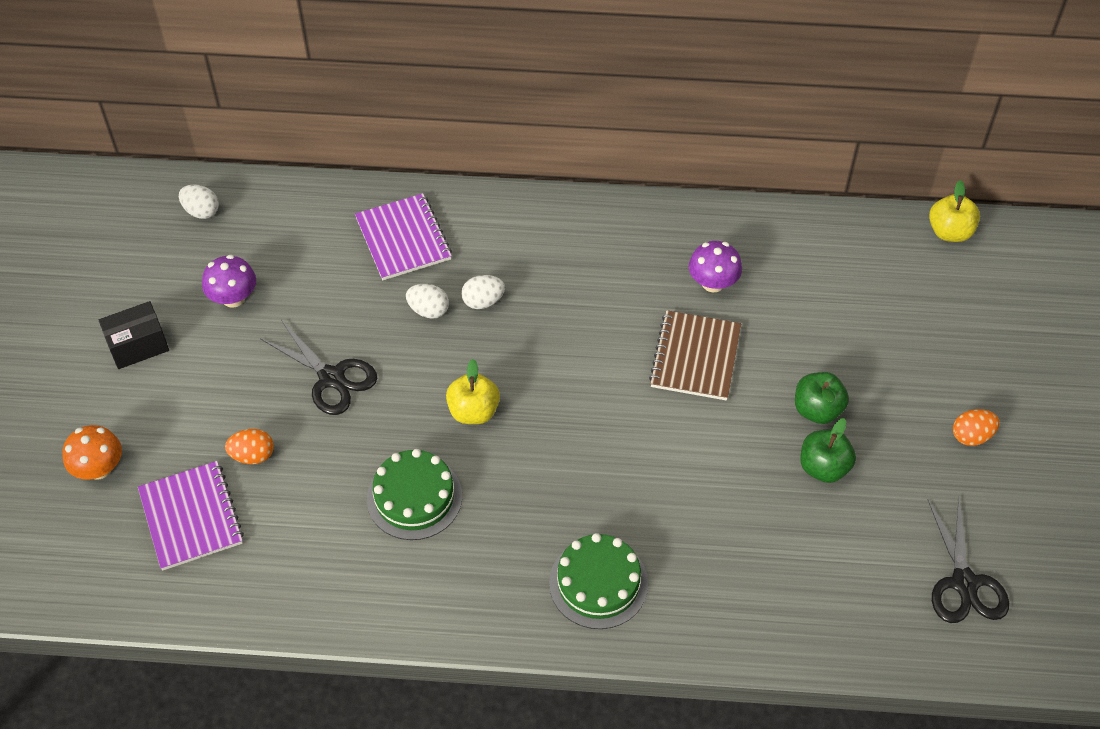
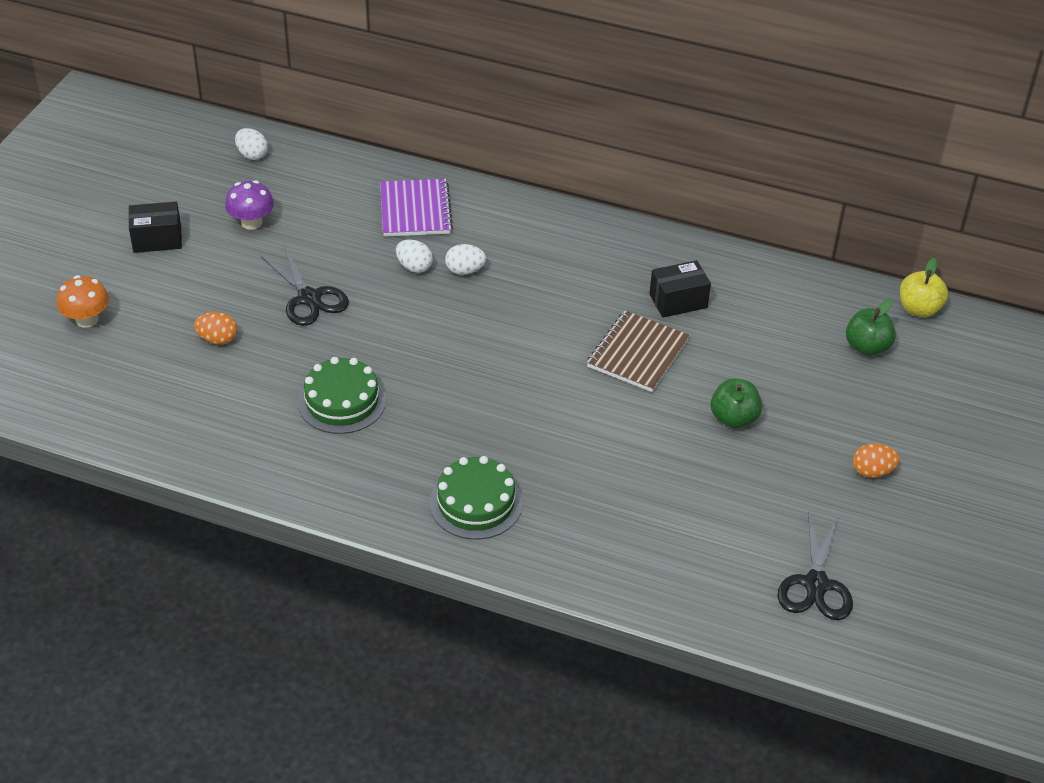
camera: 15 degrees right, 10 degrees down
purple notebook [138,461,244,570] -> none
yellow apple [446,359,500,424] -> none
purple mushroom [689,241,742,293] -> black box [649,260,711,317]
green apple [800,418,856,483] -> green apple moved to [846,299,896,356]

